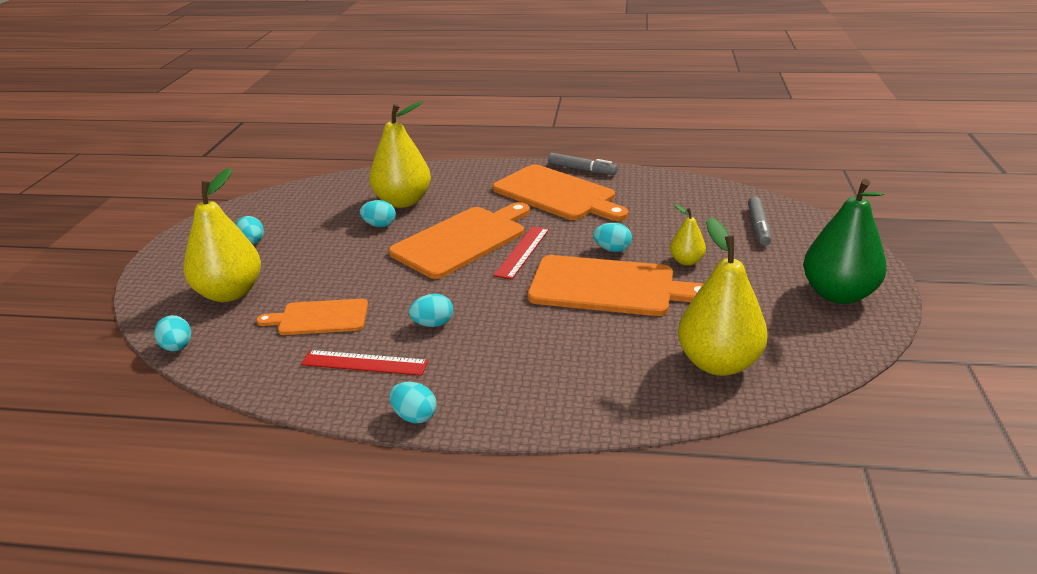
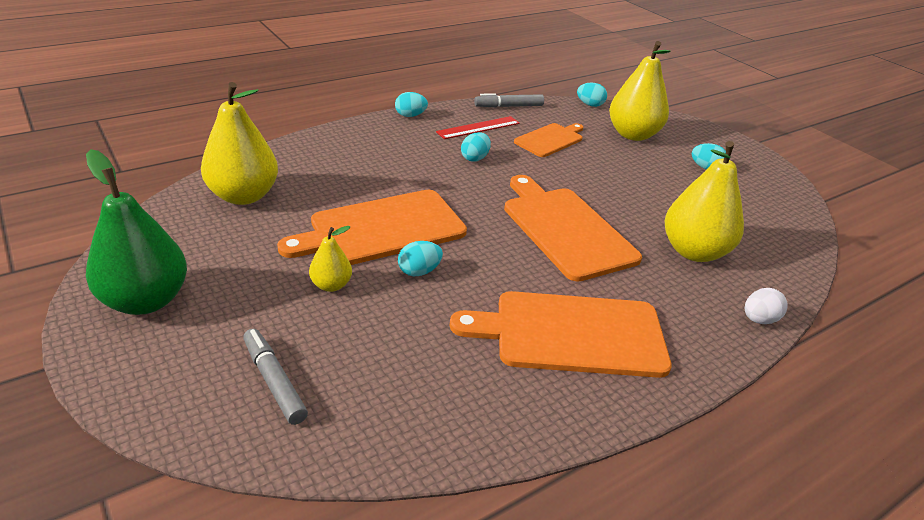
camera: 135 degrees right, 5 degrees up
turquoise egg [360,200,396,227] -> none
orange cutting board [389,202,530,279] -> orange cutting board turned 150 degrees clockwise [504,175,642,282]
red ruler [494,226,549,280] -> none
grey marker [548,153,618,175] -> grey marker moved to [474,93,544,108]
none -> white egg [745,288,788,324]

